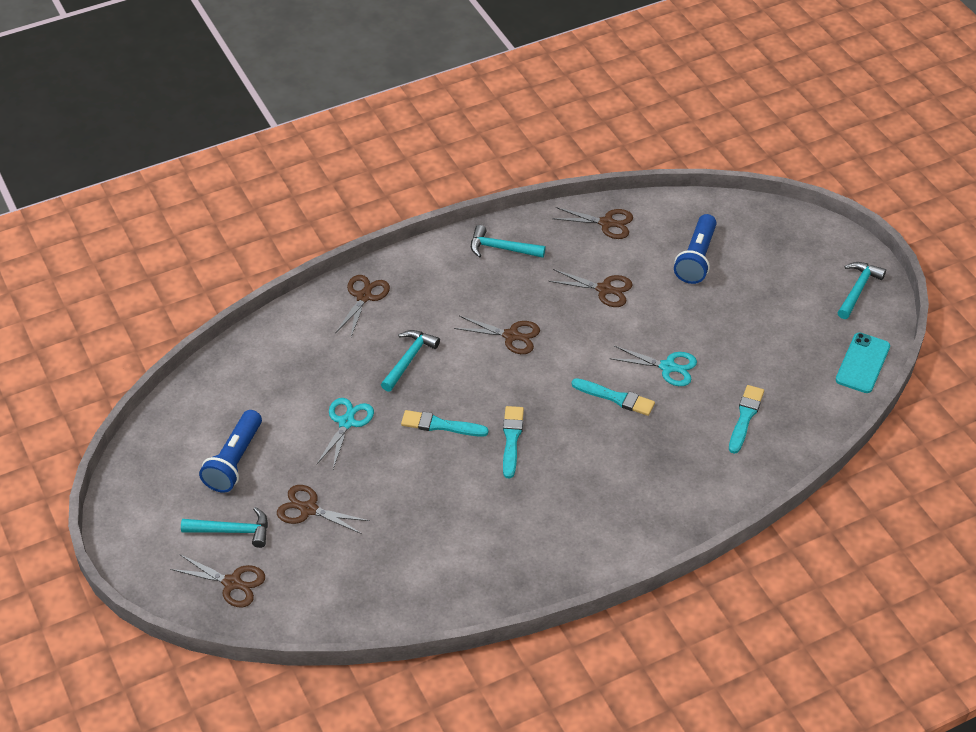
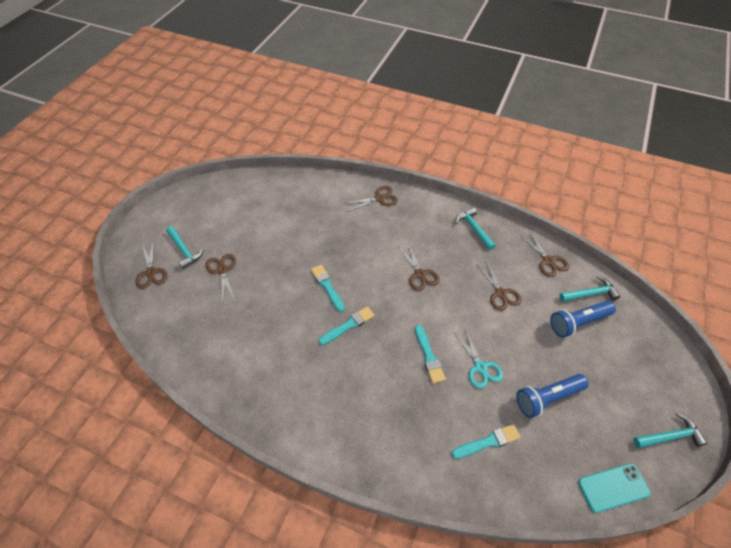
camera: 50 degrees right, 5 degrees up
blue flashlight [199,410,262,493] -> blue flashlight moved to [516,374,589,418]
turquoise scissors [316,398,374,469] -> none
turquoise hammer [381,330,440,392] -> turquoise hammer moved to [560,276,620,302]

